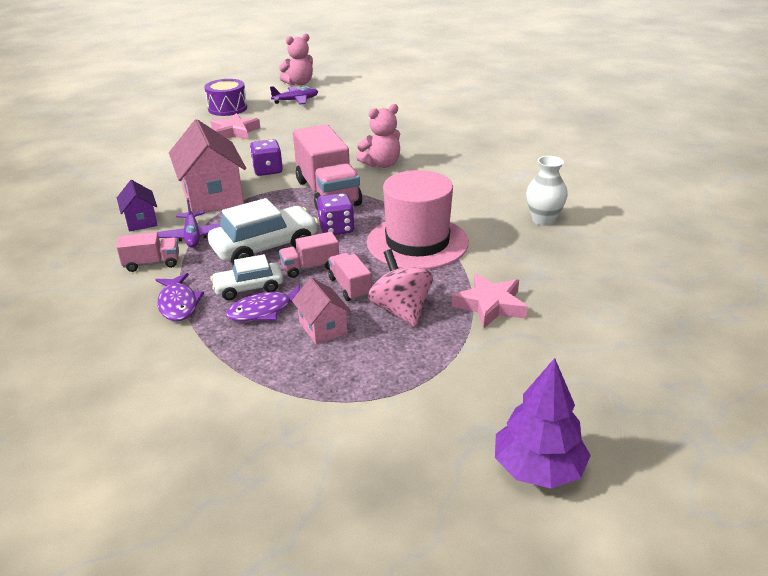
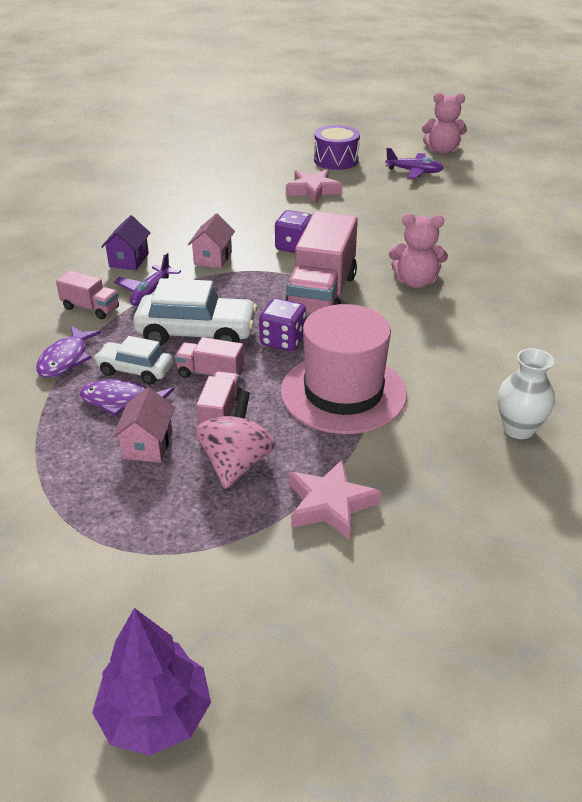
camera: 35 degrees right, 5 degrees up
pink house [169,119,246,213] -> pink house [188,213,235,268], size x0.52

